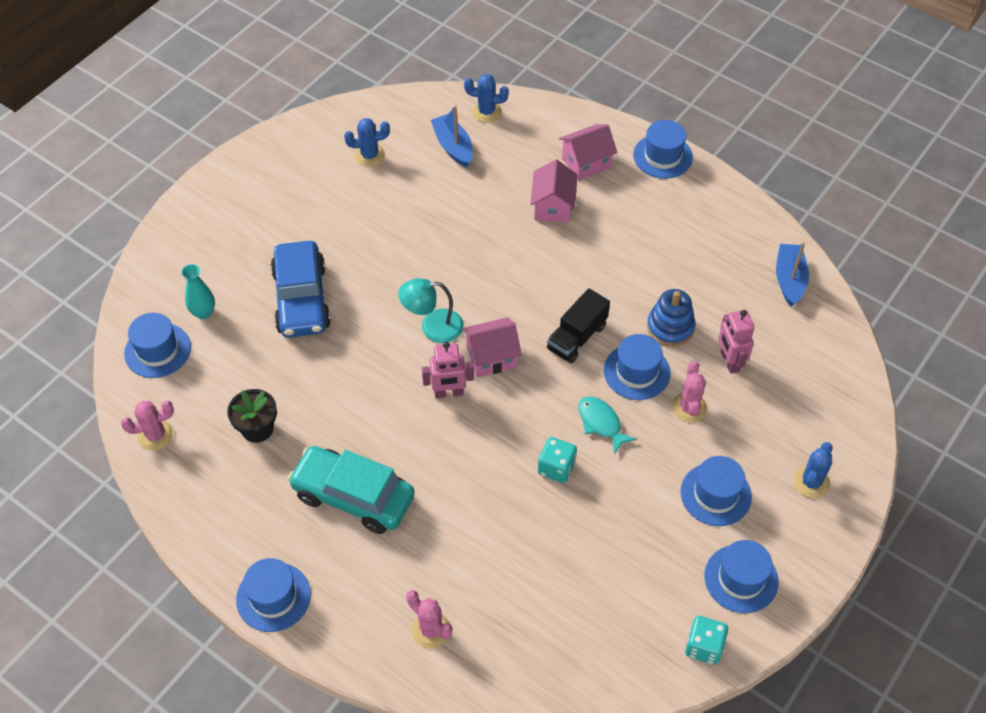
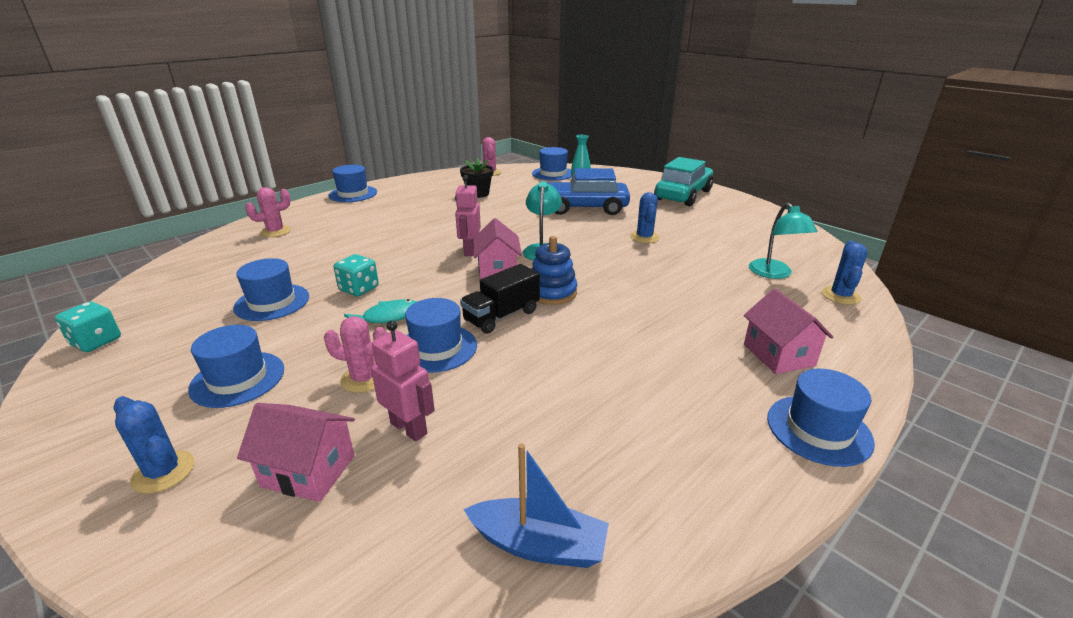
camera: 100 degrees right, 25 degrees down
turquoise car [287,446,415,534] -> turquoise car moved to [654,157,713,206]
blue cactus [344,118,390,167] -> blue cactus moved to [630,192,660,243]
blue boat [431,105,473,168] -> turquoise lamp [749,203,817,279]
pink house [530,160,578,223] -> pink house moved to [237,403,355,502]
black truck [547,288,610,363] -> black truck turned 90 degrees counterclockwise [460,264,540,334]
blue stacking toy [647,289,695,347] -> blue stacking toy moved to [532,236,577,305]
blue hat [704,540,779,613] -> blue hat moved to [233,258,309,321]
pink robot [718,310,755,374] -> pink robot turned 45 degrees clockwise [371,321,435,442]

